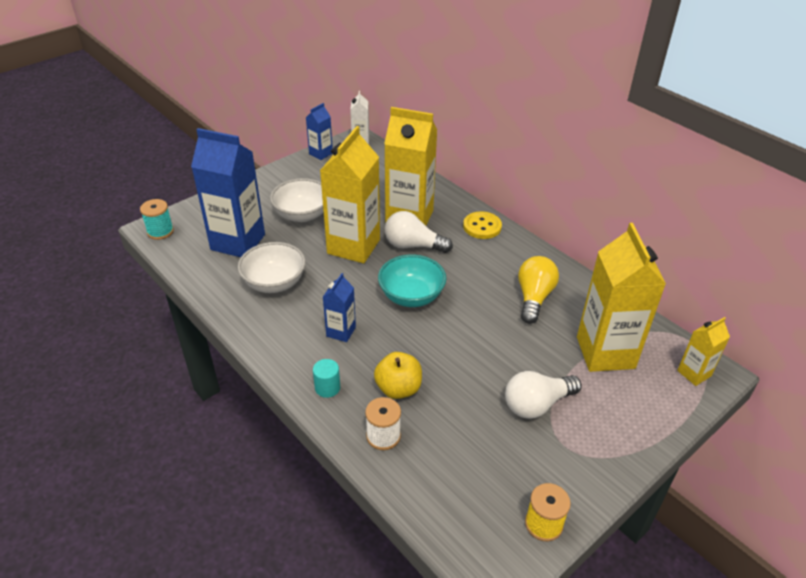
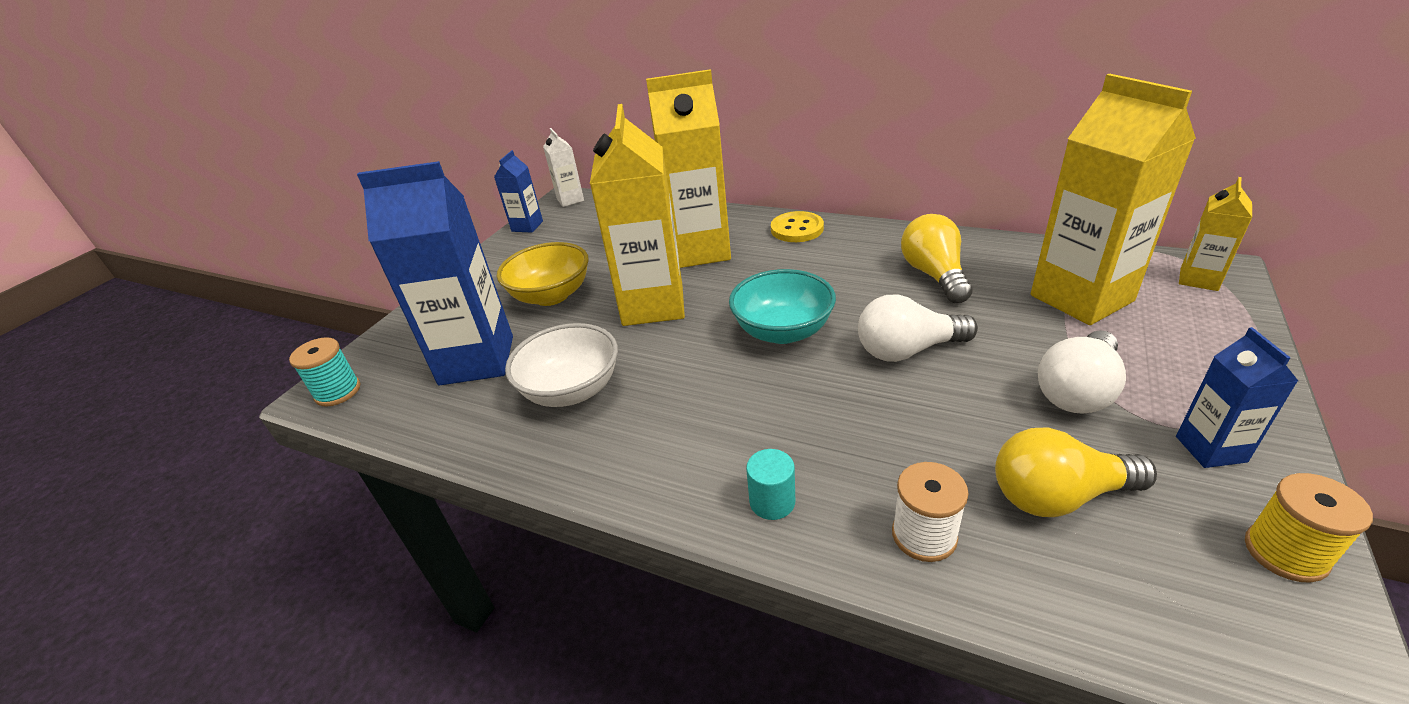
camera: 20 degrees left, 5 degrees down
white bowl [270,178,324,222] -> yellow bowl [497,242,589,306]
blue carton [323,273,356,342] -> blue carton moved to [1176,327,1298,468]
yellow apple [374,352,422,399] -> none
white light bulb [385,211,453,253] -> white light bulb moved to [858,294,978,362]
none -> yellow light bulb [995,427,1157,517]

